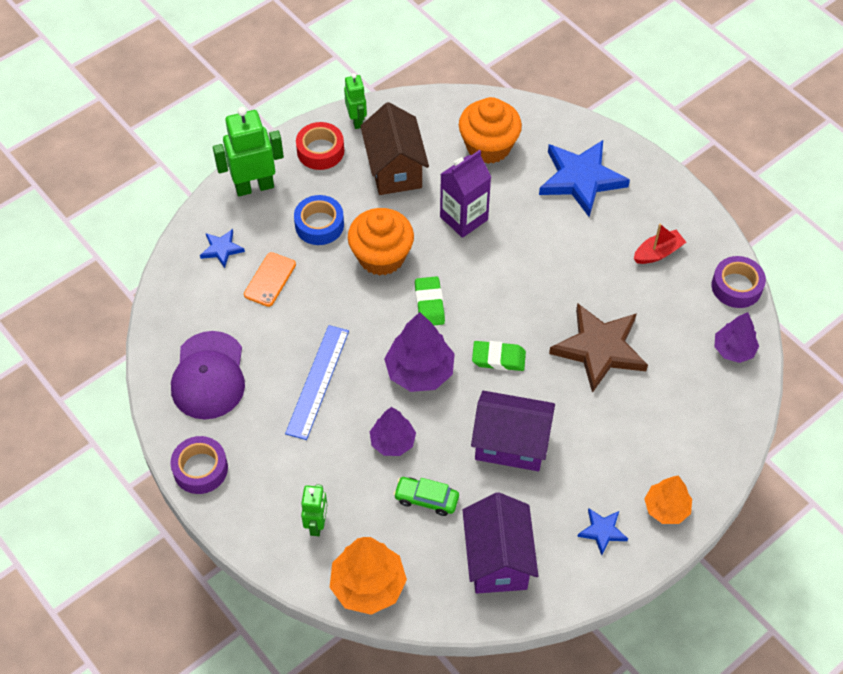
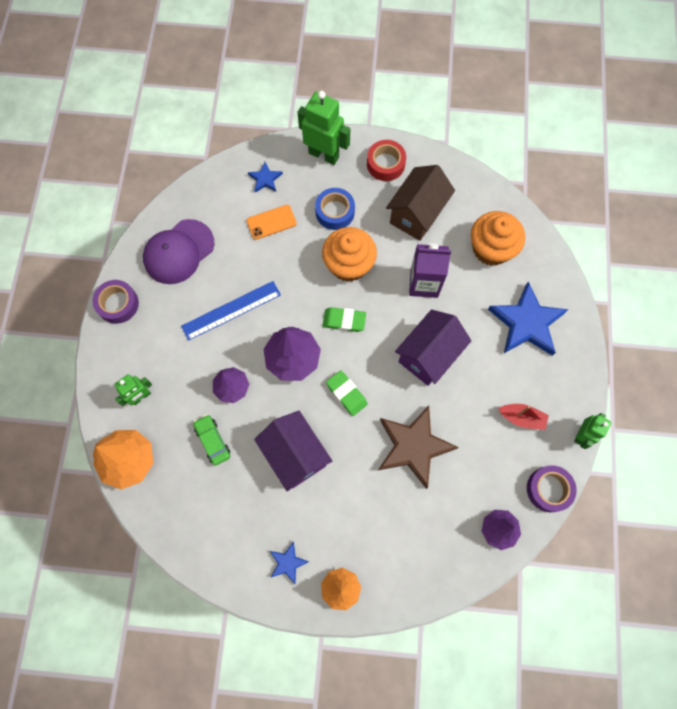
camera: 45 degrees right, 15 degrees up
green robot [344,73,367,129] -> green robot moved to [574,413,611,449]
green eraser [415,276,445,325] -> green eraser turned 60 degrees clockwise [322,307,366,332]
purple house [462,492,538,594] -> purple house moved to [395,309,471,386]

